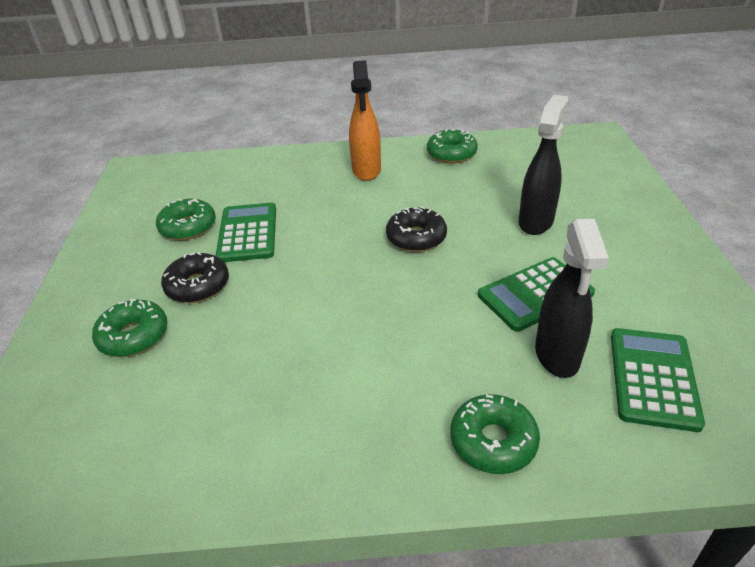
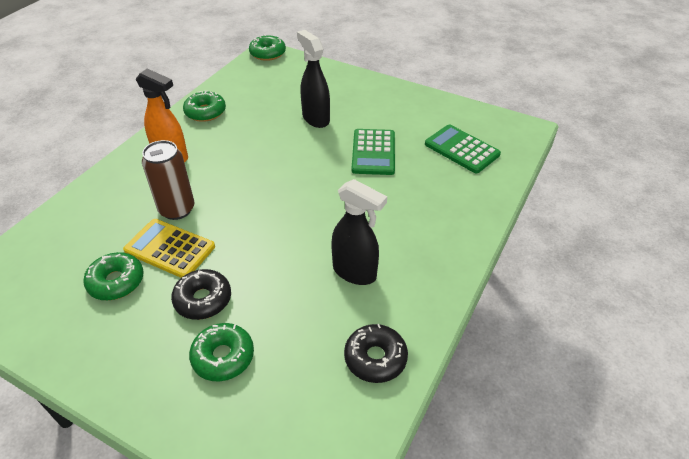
camera: 60 degrees left, 5 degrees up
green calculator [216,203,276,262] -> yellow calculator [123,219,215,278]
black donut [386,207,447,252] -> black donut moved to [344,324,408,383]
green donut [450,394,540,474] -> green donut moved to [249,35,286,61]
black spray bottle [535,219,609,378] -> black spray bottle moved to [331,179,387,285]
none -> brown can [142,140,195,220]

